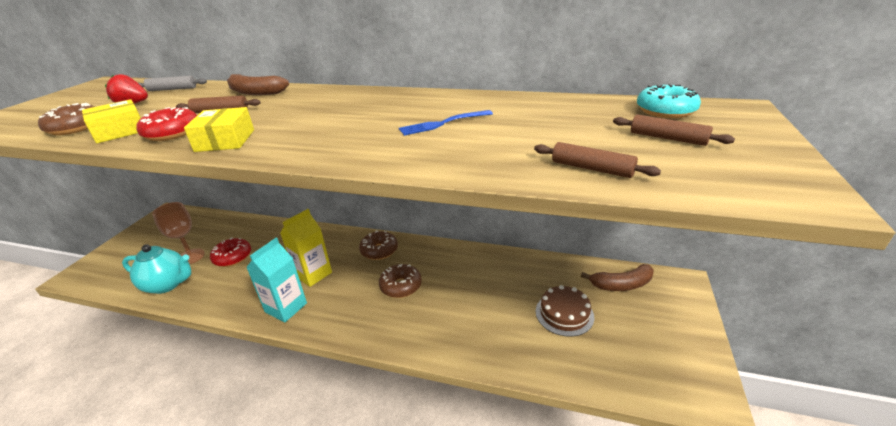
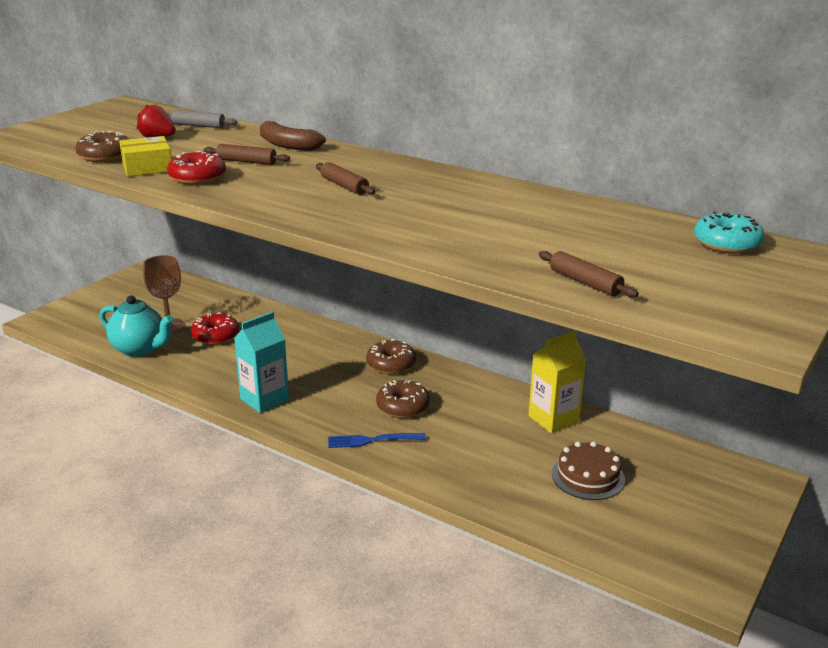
camera: 15 degrees right, 5 degrees down
yellow box [184,107,254,152] -> none
yellow carton [280,209,332,287] -> yellow carton moved to [528,331,586,434]
blue fork [399,110,493,136] -> blue fork moved to [328,433,426,448]
brown banana [581,264,654,291] -> none
brown rolling pin [613,114,735,146] -> brown rolling pin moved to [316,162,375,195]

